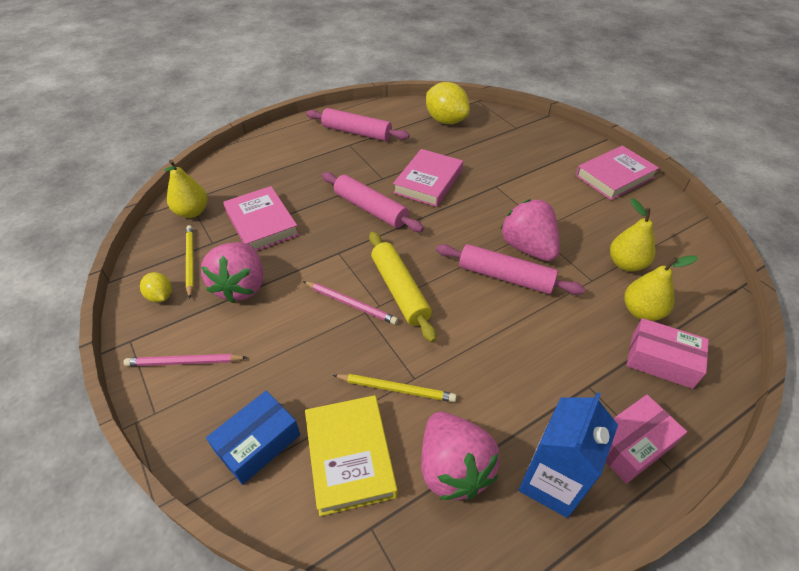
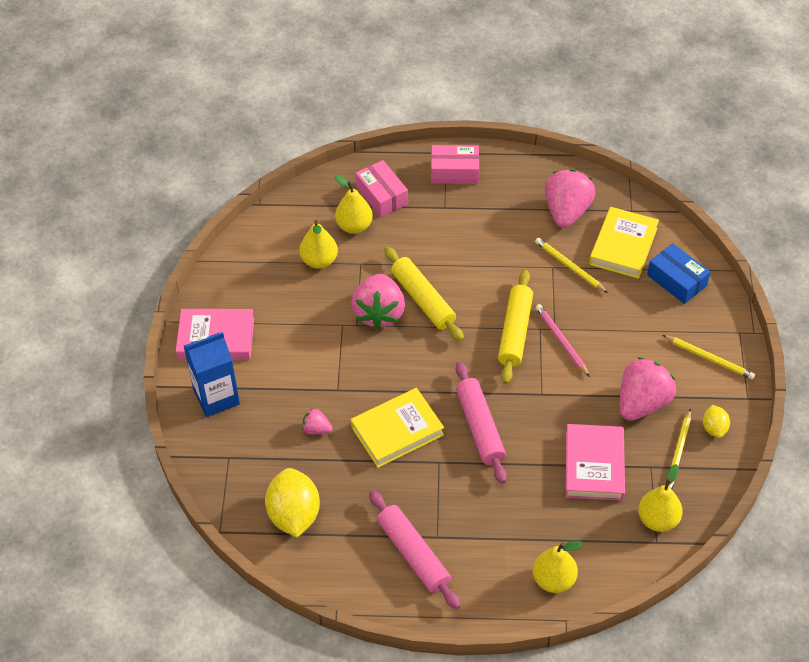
camera: 145 degrees left, 5 degrees up
pink pencil [124,354,248,366] -> yellow pencil [662,335,755,379]
blue box [206,390,300,485] -> blue box turned 60 degrees clockwise [647,243,710,304]
pink book [393,149,463,207] -> yellow book [351,388,444,468]
pink rolling pin [436,244,585,295] -> yellow rolling pin [384,247,464,341]
blue carton [519,392,618,518] -> blue carton moved to [184,332,240,417]
none -> pink strawberry [302,409,333,434]
none -> yellow pear [533,541,583,593]

